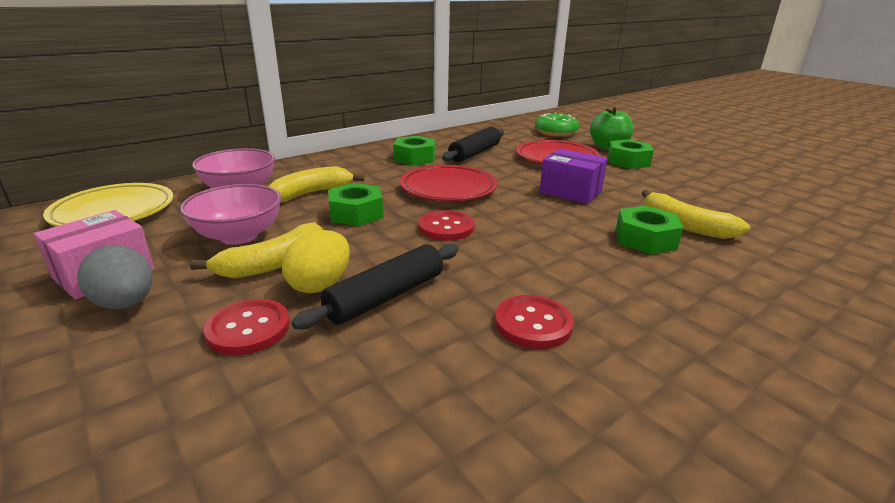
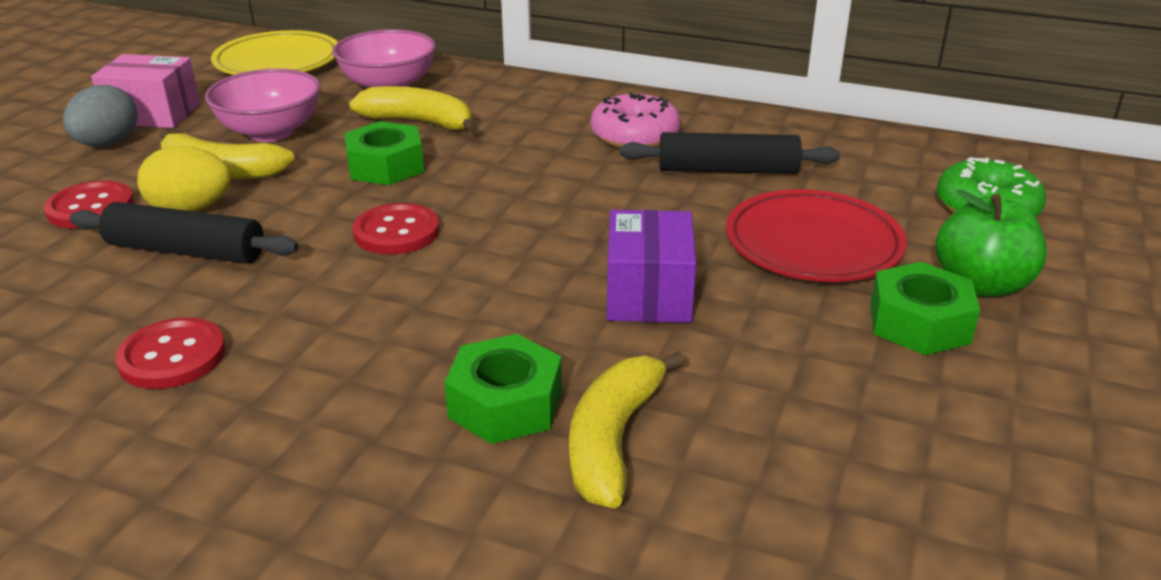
camera: 60 degrees right, 5 degrees up
green nut [393,136,435,166] -> pink donut [591,93,680,148]
red plate [400,165,497,201] -> none

